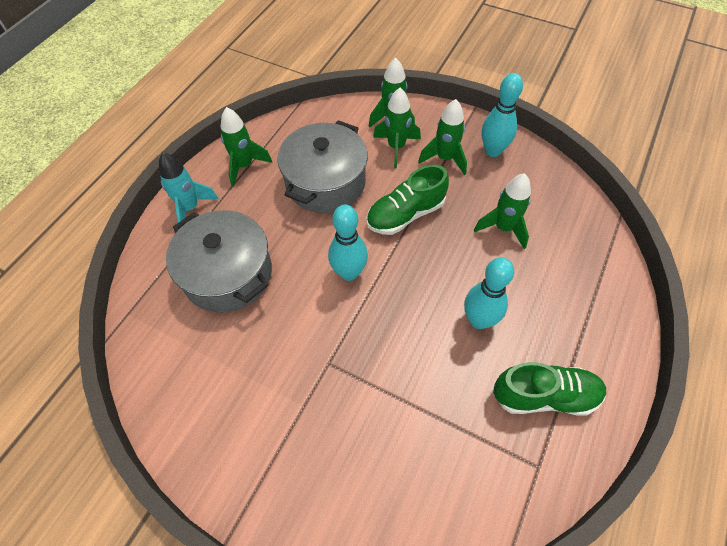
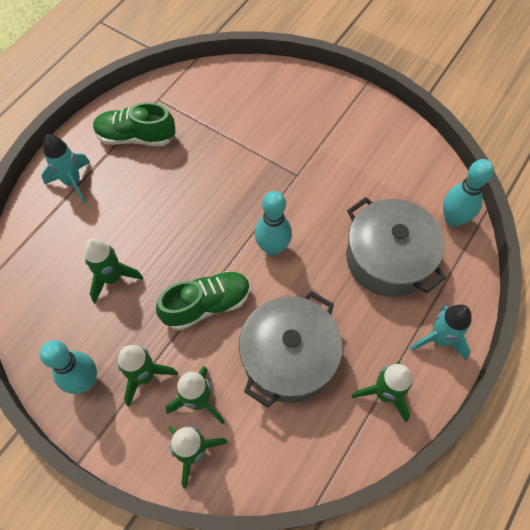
camera: 175 degrees left, 5 degrees up
turquoise bowling pin [464,257,514,329] -> turquoise bowling pin moved to [443,159,494,227]
none -> turquoise rocket [41,134,90,203]

